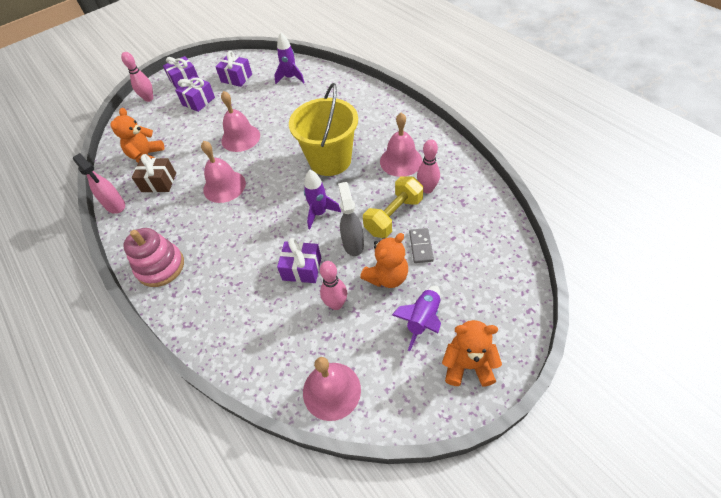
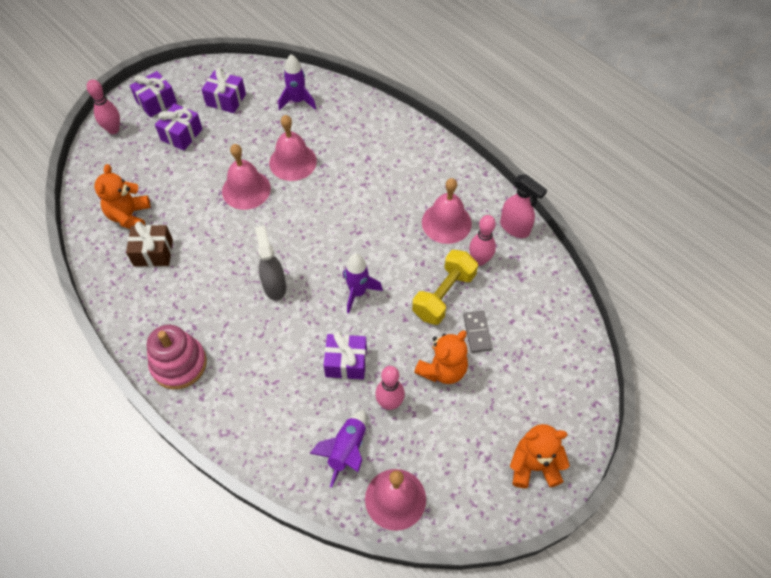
camera: 10 degrees left, 5 degrees up
pink spray bottle [73,153,125,214] -> pink spray bottle moved to [500,174,547,238]
pink bell [201,141,246,203] -> pink bell moved to [269,115,317,181]
yellow bucket [289,83,358,176] -> none
grey spray bottle [338,182,364,256] -> grey spray bottle moved to [255,226,286,301]
purple rocket [392,286,441,351] -> purple rocket moved to [310,410,367,488]

